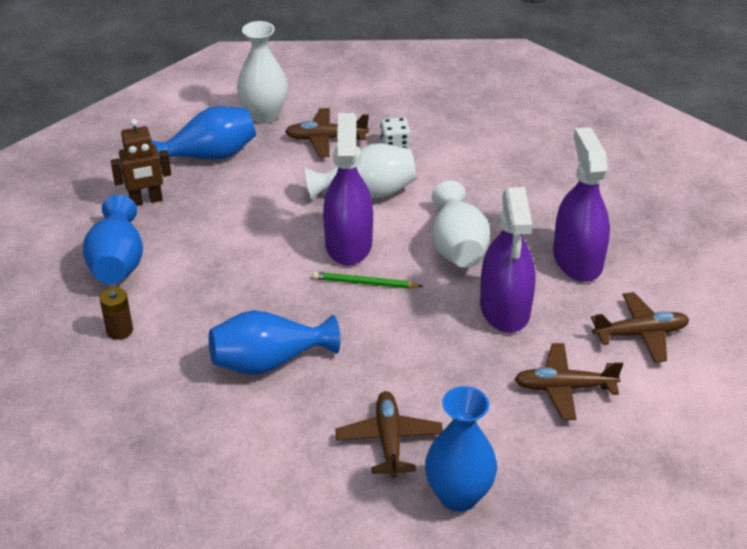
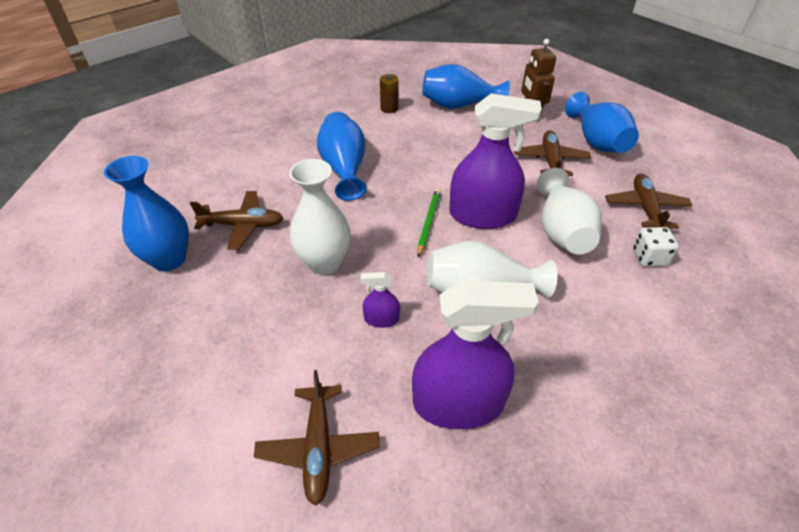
camera: 95 degrees right, 5 degrees up
white vase [237,21,288,124] -> white vase moved to [289,159,351,275]
purple spray bottle [480,187,535,333] -> purple spray bottle [360,272,400,328], size x0.44
brown plane [514,343,623,420] -> brown plane moved to [514,130,591,176]

